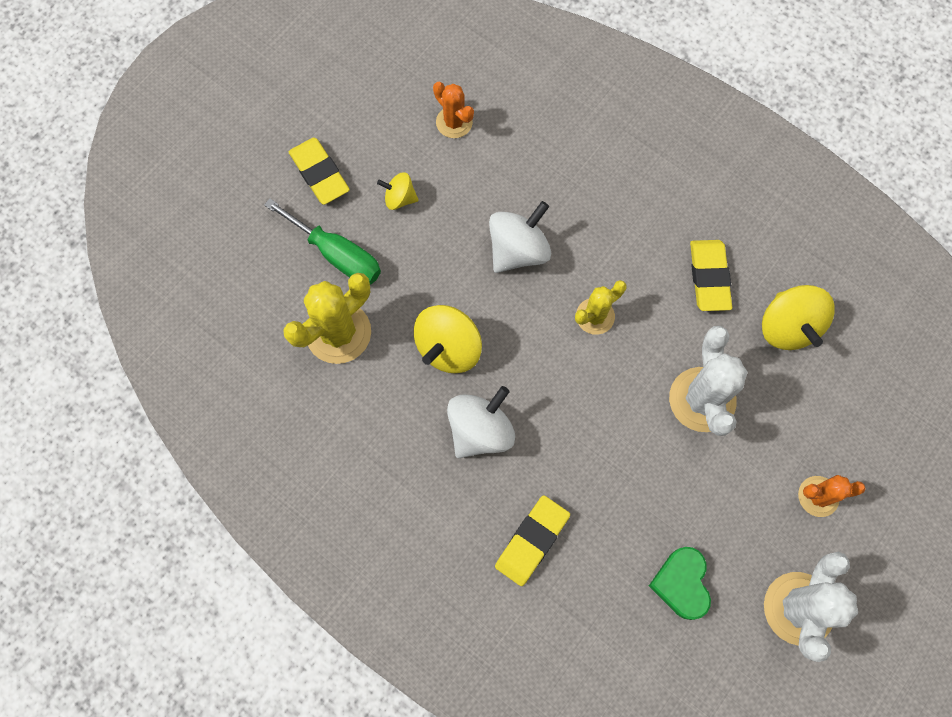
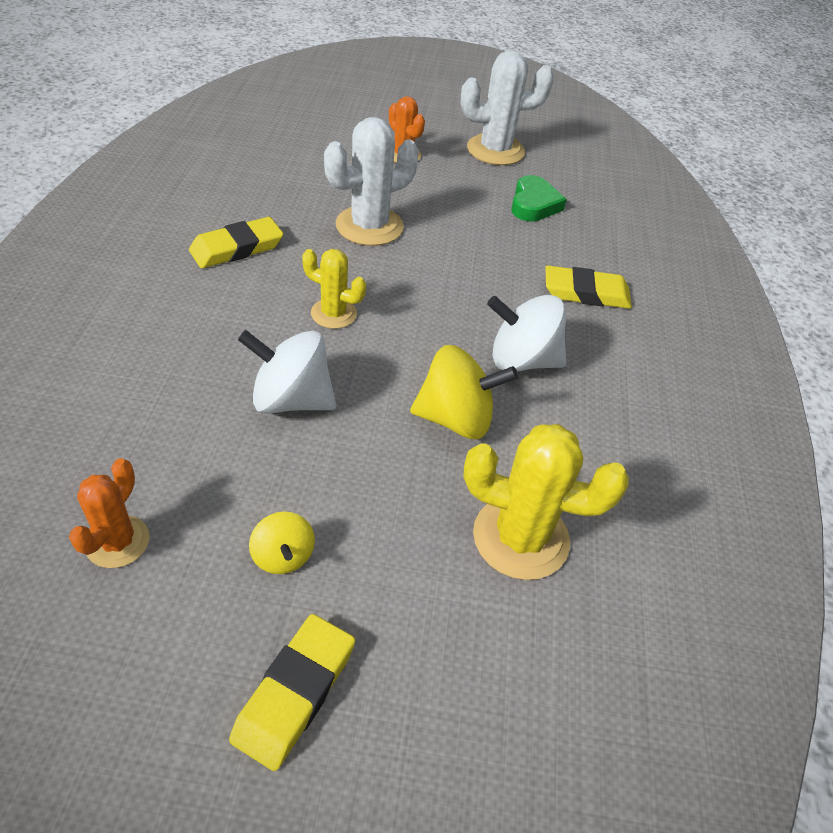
camera: 125 degrees left, 25 degrees down
green screwdriver [264,199,381,285] -> none
green heart [649,547,711,620] -> green heart turned 45 degrees counterclockwise [511,175,567,222]
yellow spinning top [762,285,834,350] -> none

